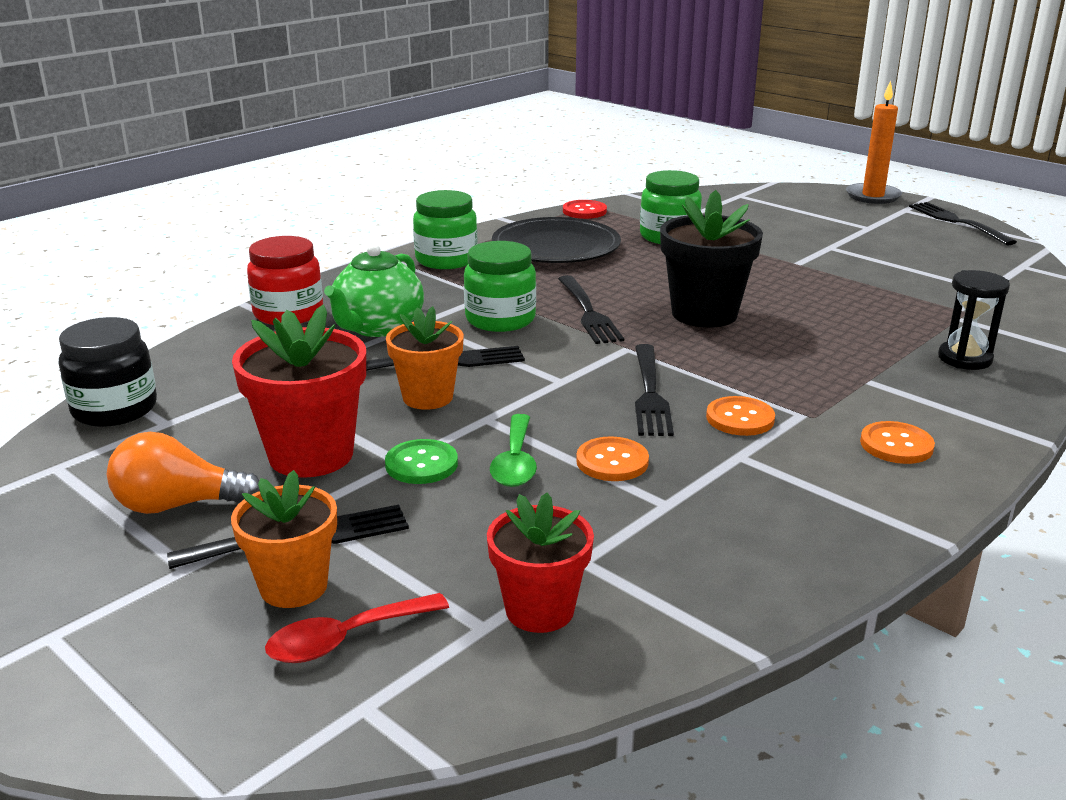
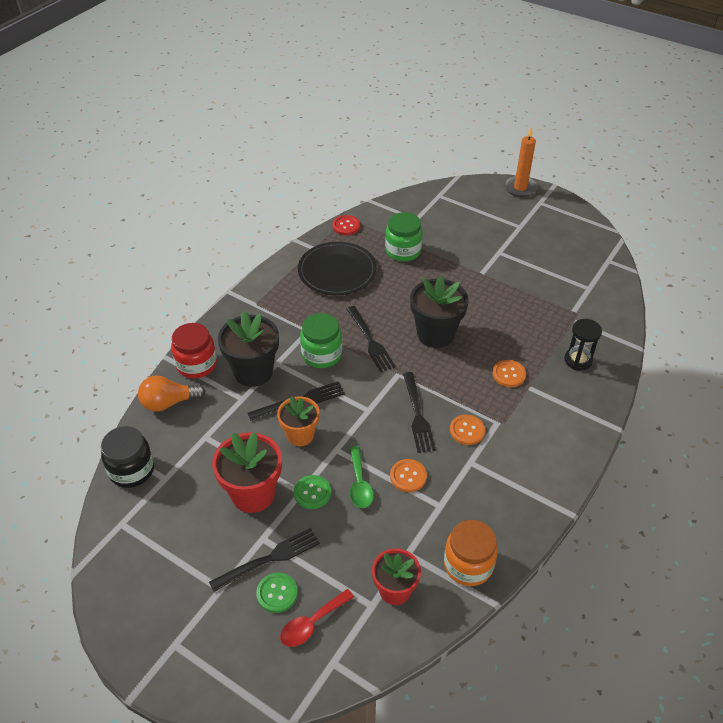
camera: 10 degrees left, 20 degrees up
orange light bulb [107,432,260,514] -> orange light bulb moved to [138,375,206,412]
orange flower pot [231,470,337,608] -> green button [256,573,298,613]
green teapot [324,244,424,337] -> black flower pot [218,311,279,387]
green jar [413,190,478,269] -> none
orange button [860,421,935,464] -> orange button moved to [492,360,526,387]
black fork [909,202,1017,245] -> none
none -> orange jar [444,520,498,586]

